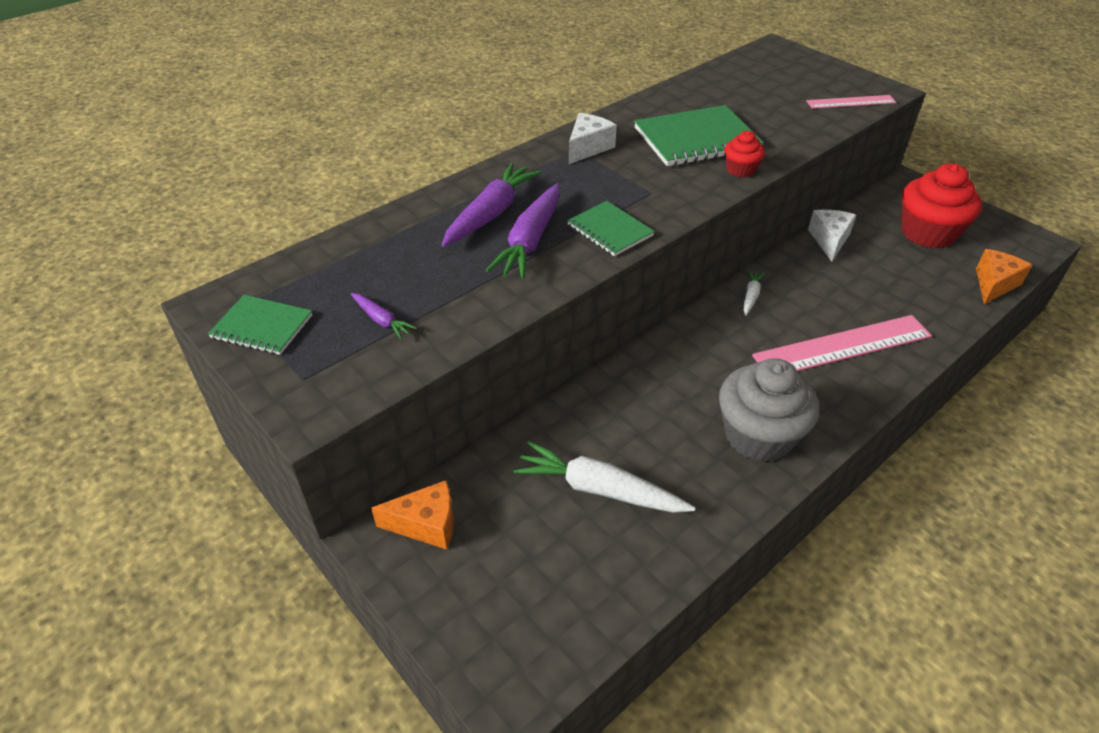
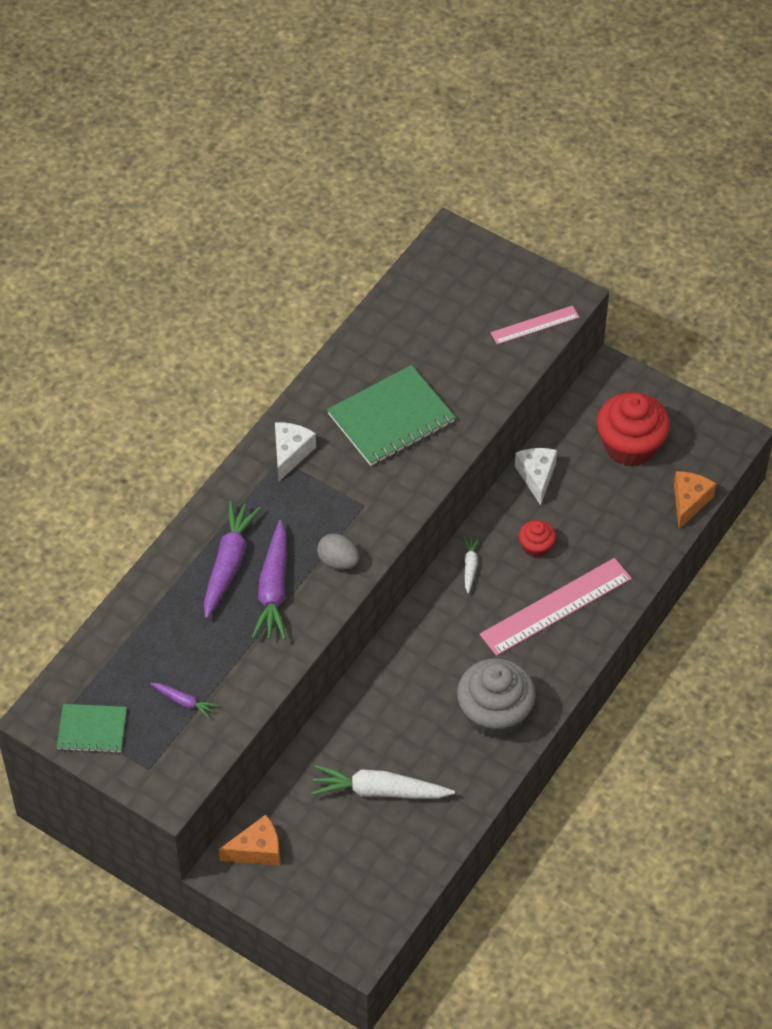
camera: 15 degrees left, 10 degrees up
green notebook [567,201,655,256] -> grey egg [317,533,359,570]
red cupcake [724,131,765,178] -> red cupcake moved to [519,520,556,558]

